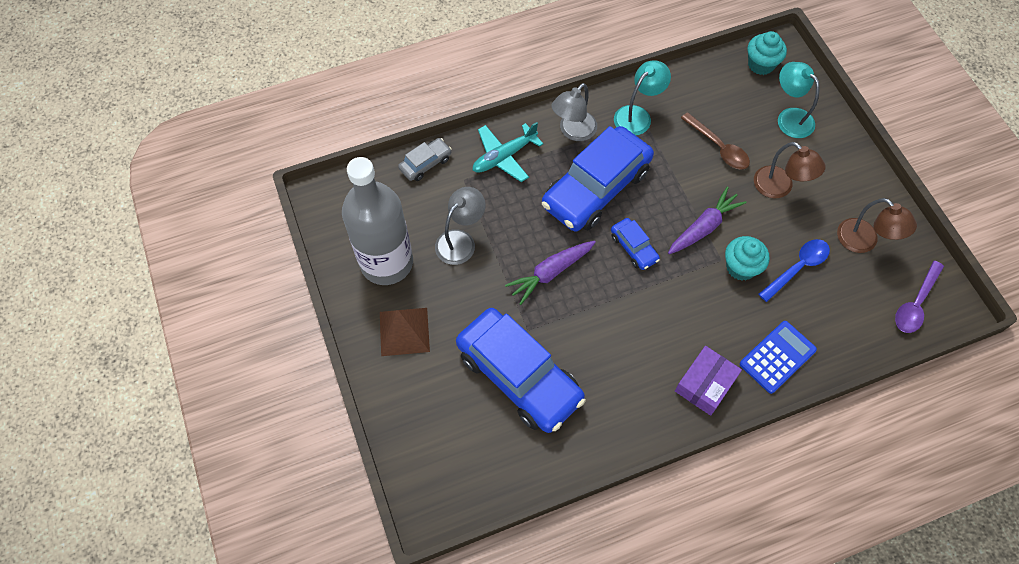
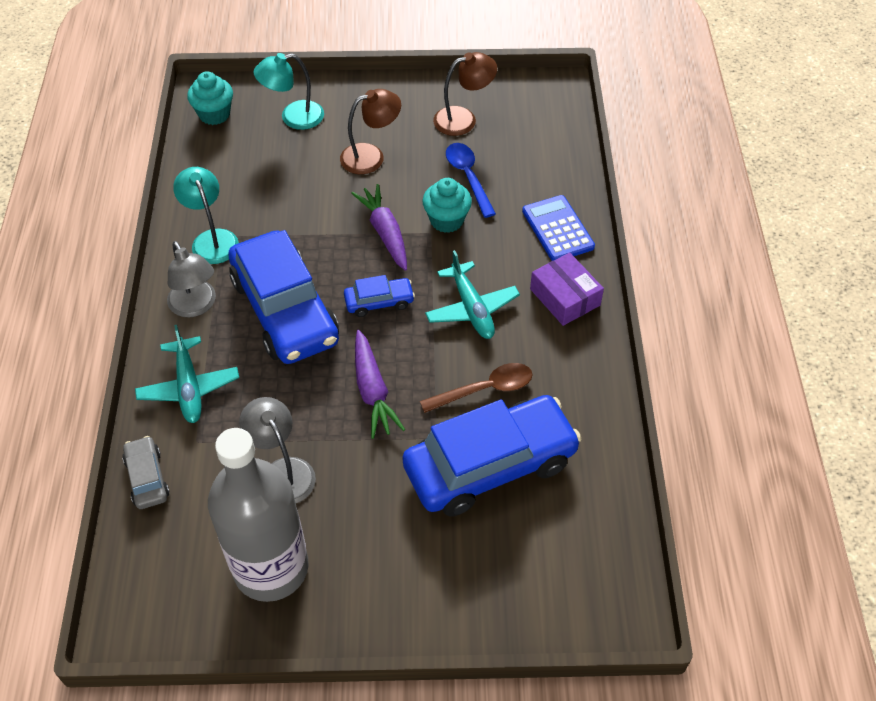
camera: 70 degrees left, 10 degrees down
brown pyramid [380,308,430,356] -> none
brown spoon [681,112,750,169] -> brown spoon moved to [420,363,533,413]
purple spoon [895,261,944,333] -> none
none -> turquoise plane [425,250,520,339]

